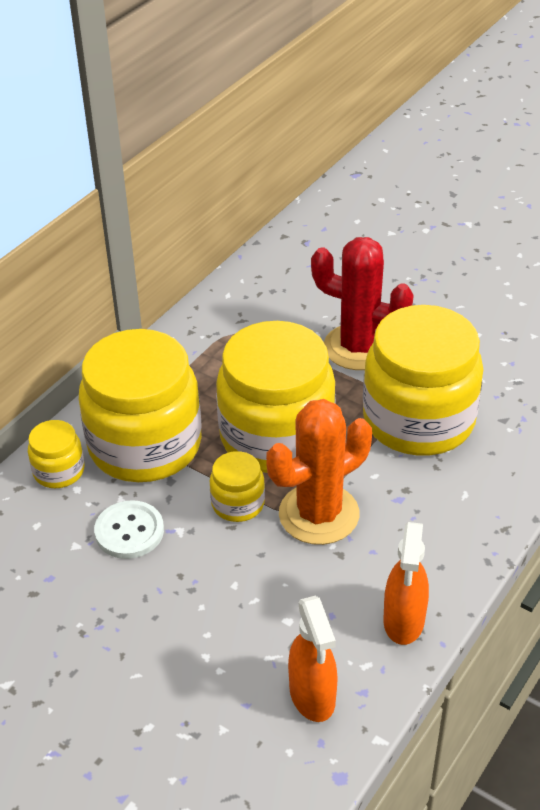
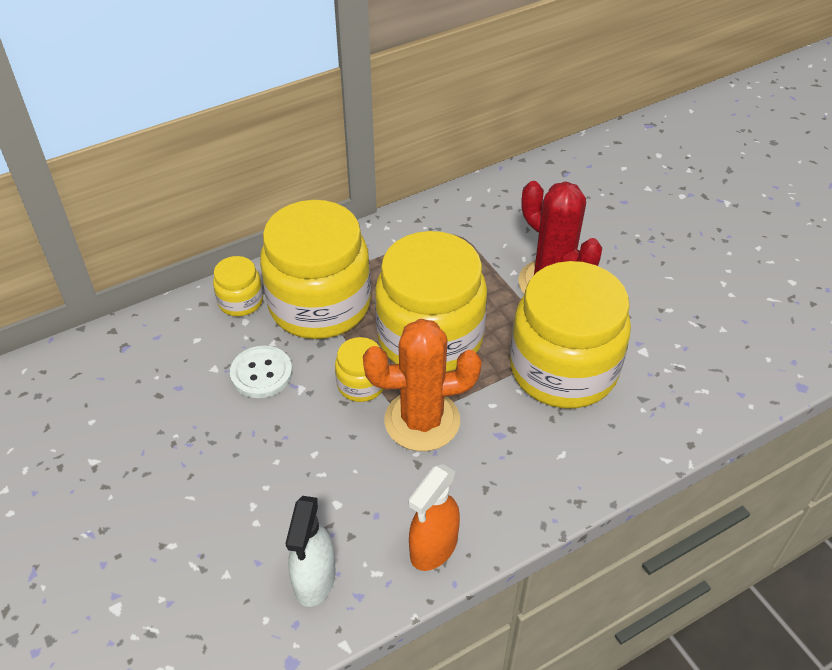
camera: 25 degrees right, 5 degrees up
orange spray bottle [288,596,338,722] -> white spray bottle [285,496,335,607]

